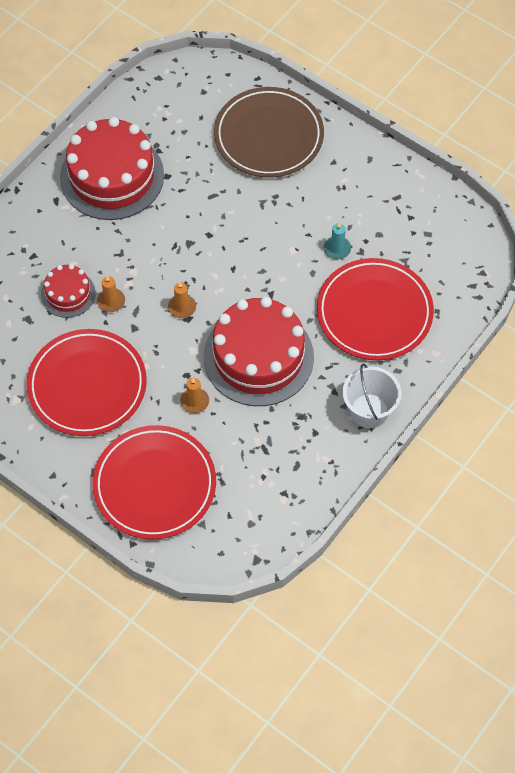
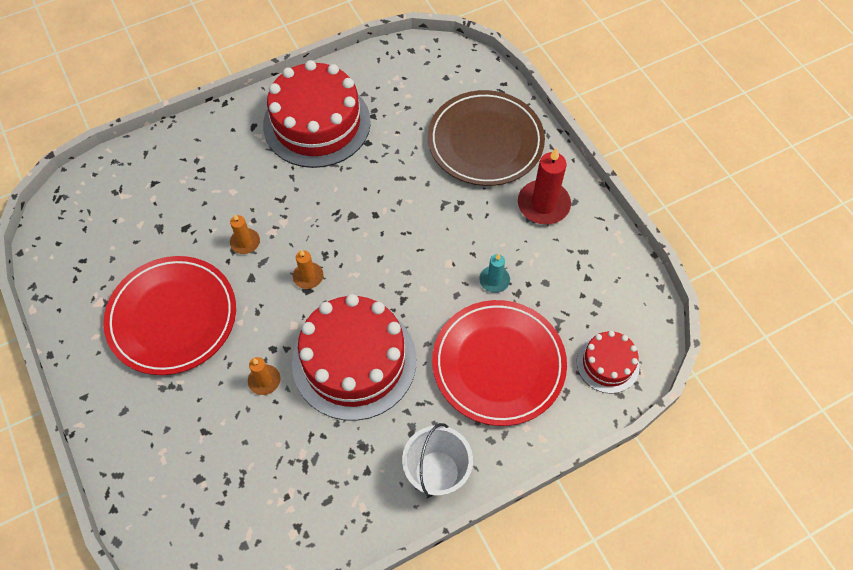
camera: 25 degrees right, 0 degrees up
red cake [41,264,96,318] -> red cake moved to [577,331,640,394]
red plate [92,425,216,539] -> none
none -> red candle [518,147,571,225]

